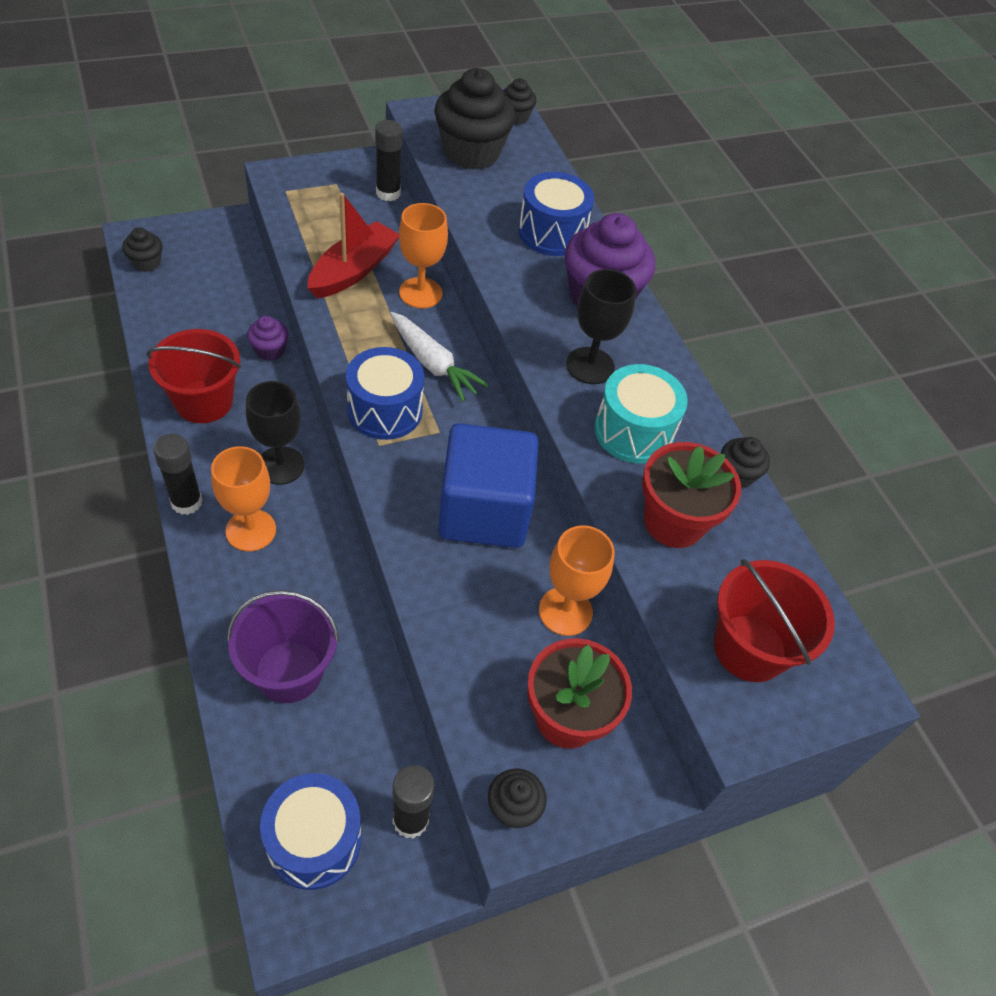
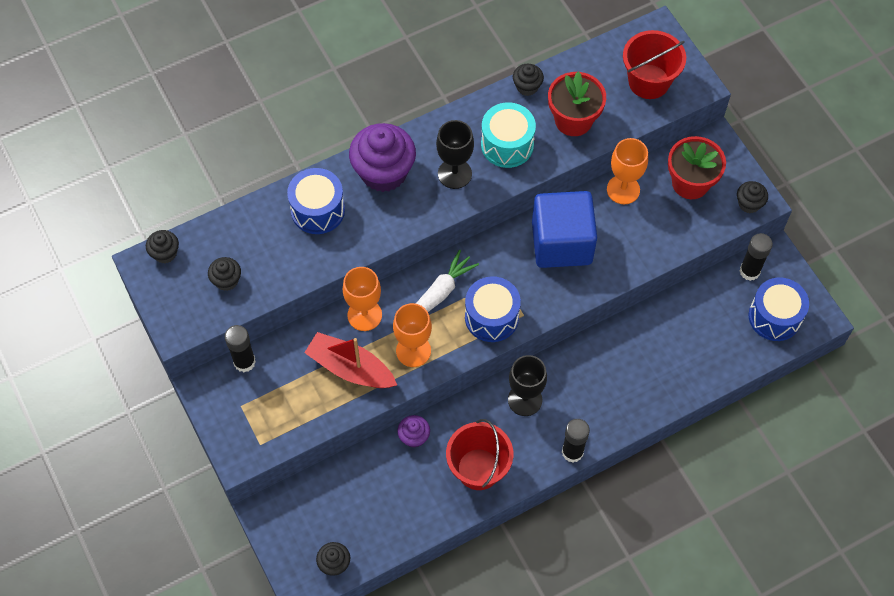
camera: 90 degrees left, 10 degrees up
orange goblet [211,446,276,551] -> orange goblet moved to [393,303,432,367]
purple bucket [227,590,339,703] -> none
black cupcake [434,68,516,170] -> black cupcake [208,257,241,291], size x0.48

